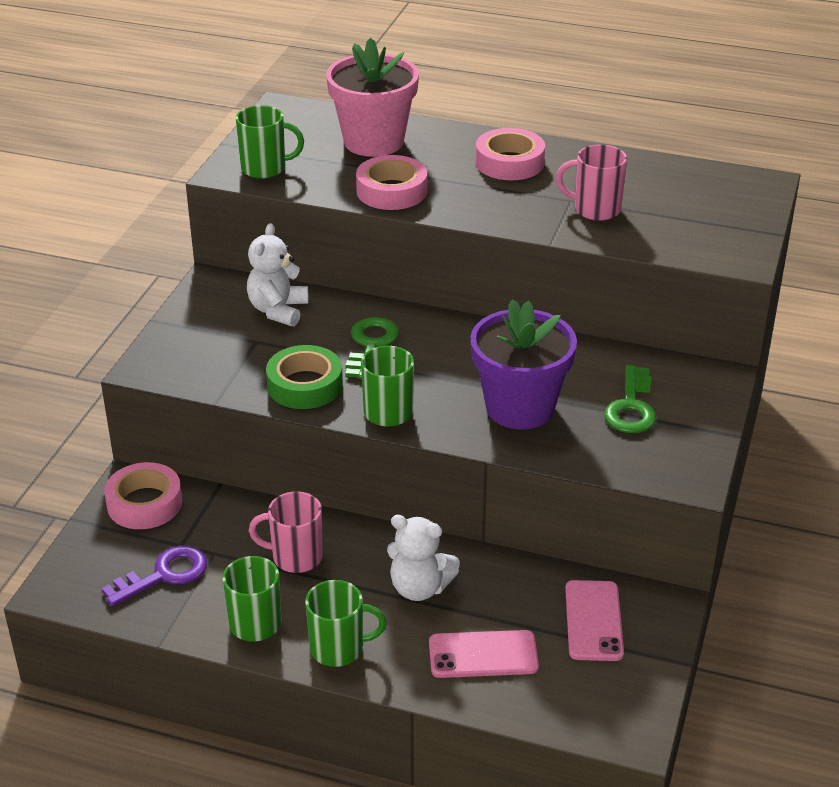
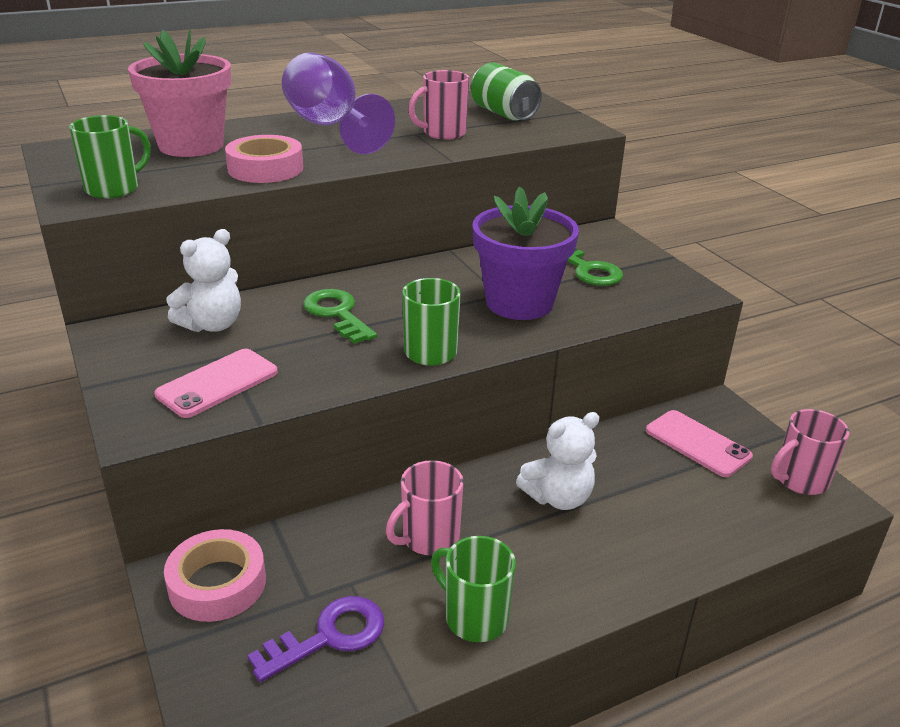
camera: 45 degrees left, 5 degrees down
purple key [102,546,207,606] -> purple key turned 45 degrees clockwise [247,596,384,682]
white teddy bear [247,223,309,327] -> white teddy bear turned 105 degrees counterclockwise [166,229,241,332]
green tape [266,345,343,409] -> none
green mug [305,580,387,667] -> none
pink phone [429,630,539,678] -> pink phone moved to [154,349,278,418]
pink tape [475,128,545,180] -> purple goblet [282,52,395,154]
none -> green can [471,62,542,121]
none -> pink mug [771,409,849,495]

